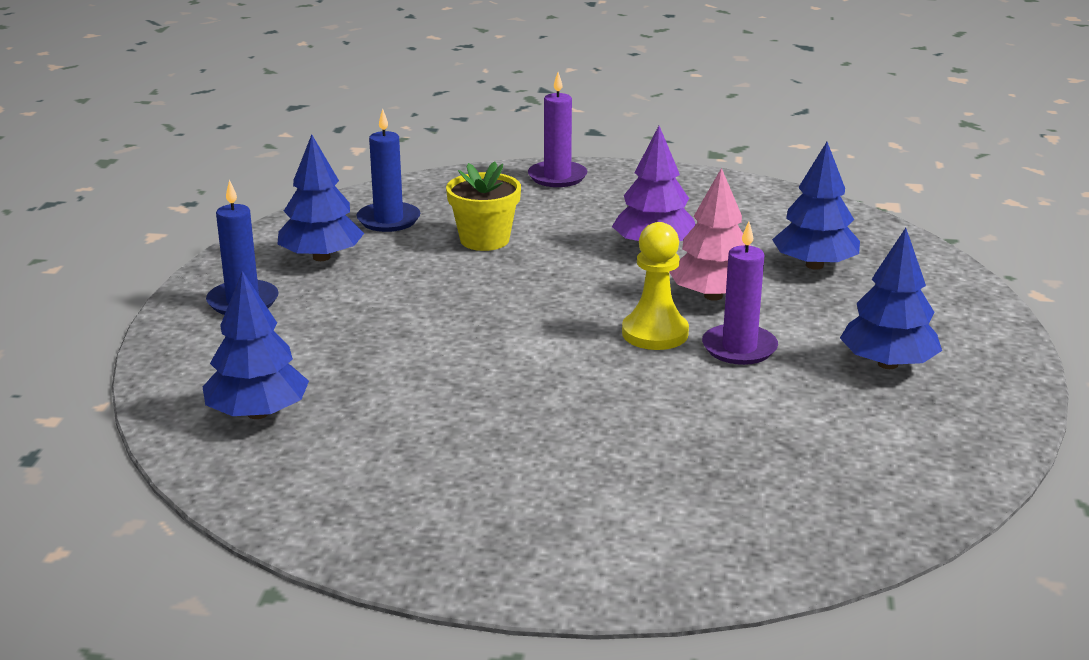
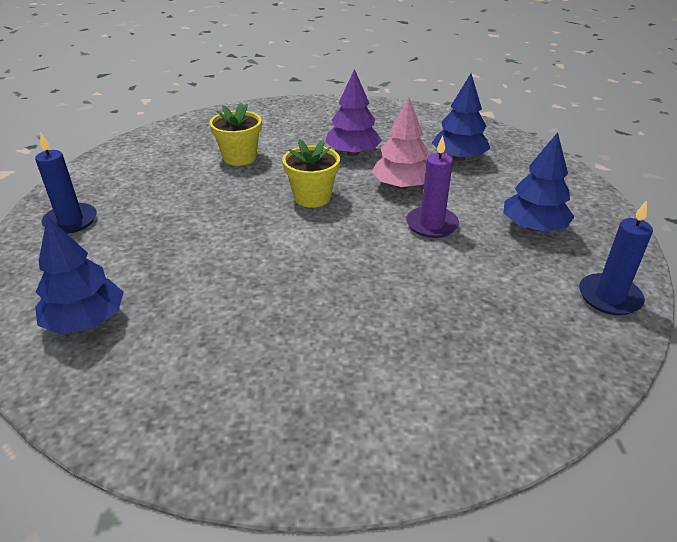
camera: 10 degrees left, 10 degrees up
blue tree [278,134,364,261] -> none
blue candle [356,108,420,232] -> blue candle moved to [579,200,653,315]
purple candle [528,72,587,187] -> none
yellow pawn [622,222,689,350] -> none
none -> yellow flower pot [282,139,340,208]

